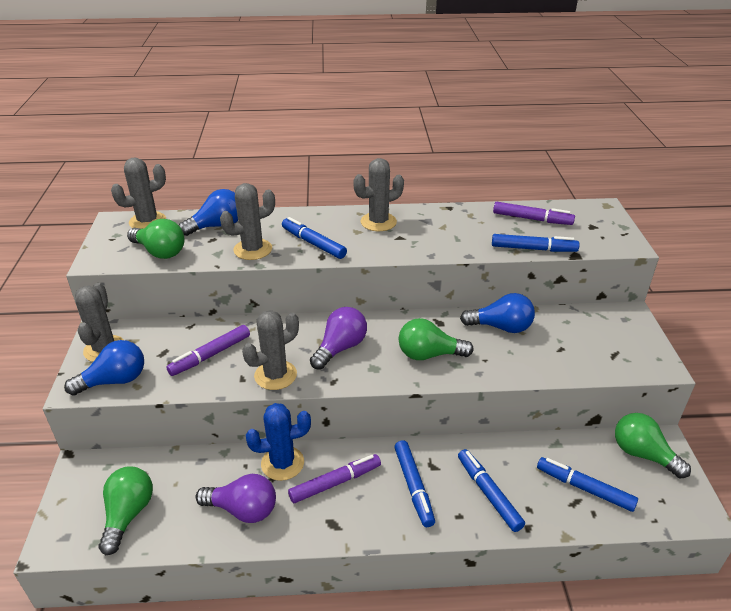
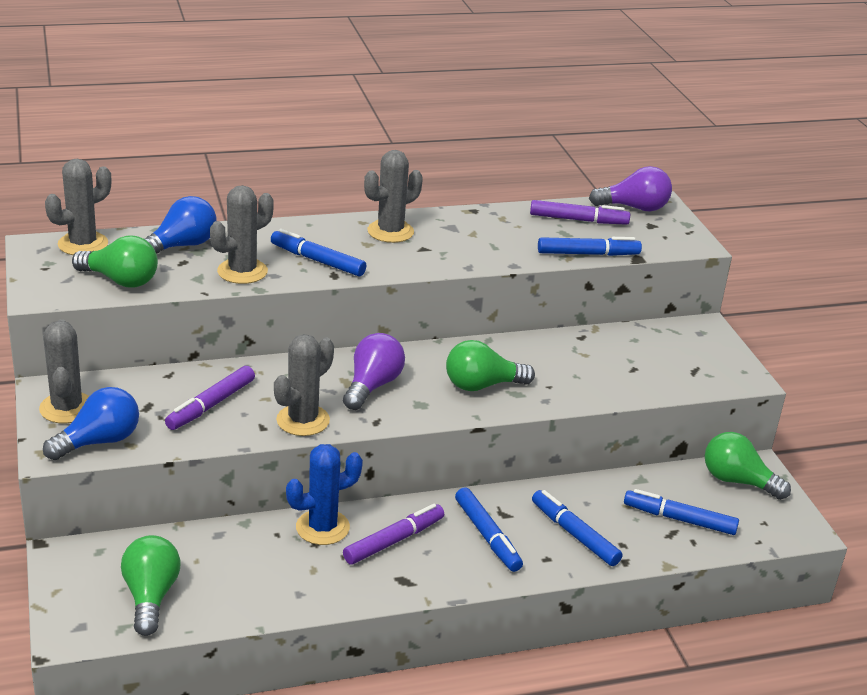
camera: 15 degrees left, 5 degrees down
purple light bulb [196,474,276,523] -> purple light bulb moved to [589,166,672,211]
blue light bulb [460,293,535,333] -> none

